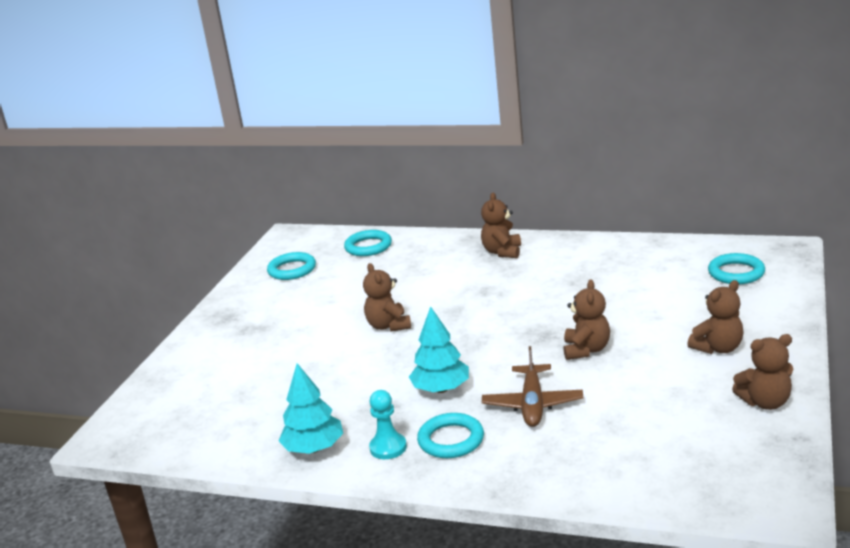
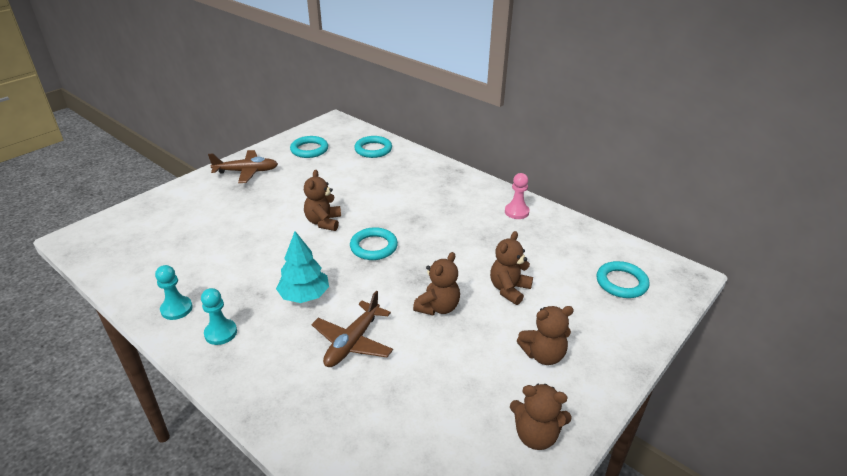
camera: 20 degrees right, 10 degrees up
turquoise tree [279,363,343,454] -> turquoise pawn [155,265,193,320]
turquoise ring [417,413,484,458] -> turquoise ring moved to [350,227,398,260]
brown teddy bear [481,192,521,258] -> brown teddy bear moved to [490,231,533,305]
none -> brown plane [208,150,278,183]
none -> pink pawn [505,173,530,219]

